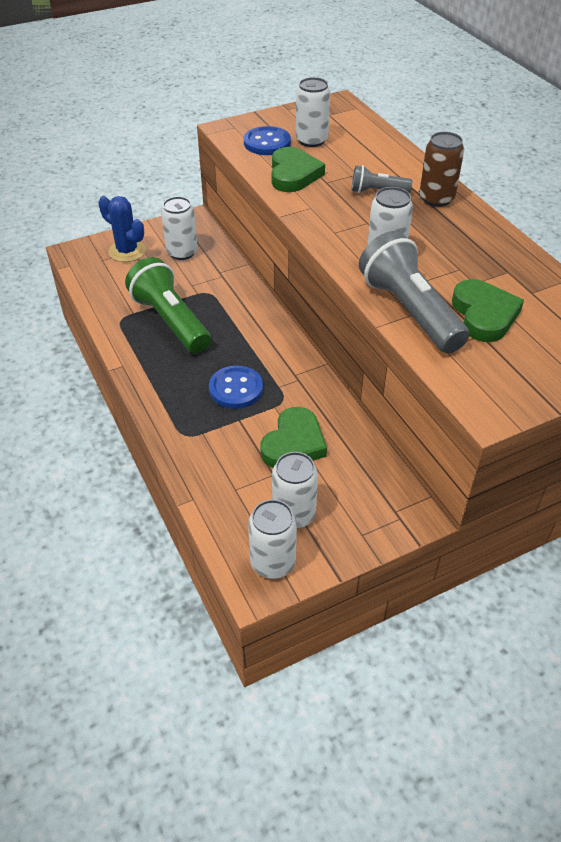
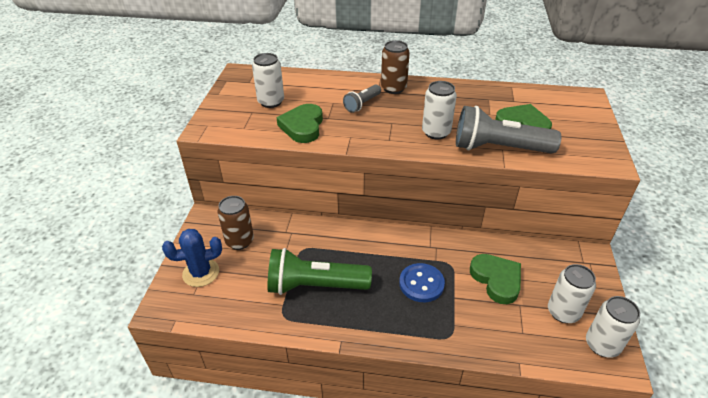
camera: 55 degrees left, 5 degrees down
white can [161,196,198,260] -> brown can [217,196,254,250]
blue button [244,126,291,155] -> none
green heart [272,147,325,192] -> green heart turned 120 degrees counterclockwise [277,104,323,143]

